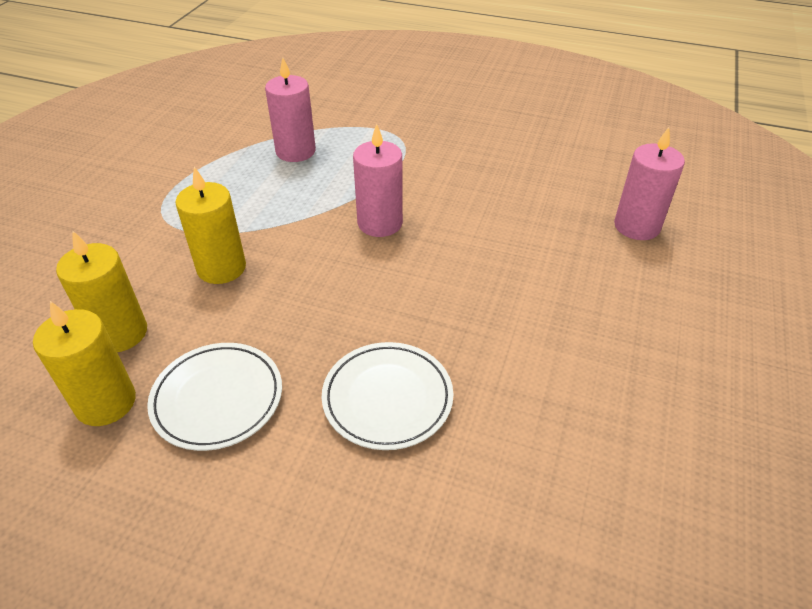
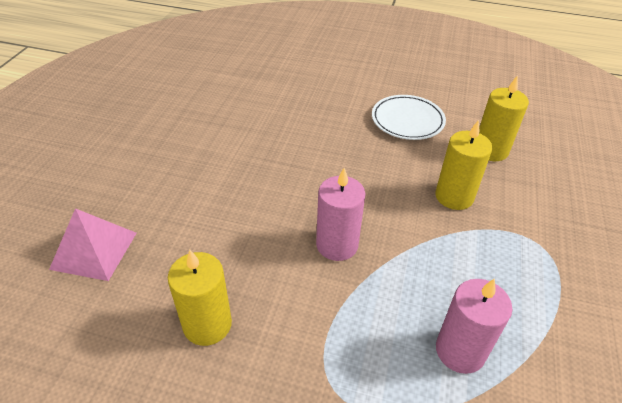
camera: 175 degrees right, 0 degrees up
yellow candle [33,301,136,426] -> yellow candle moved to [168,250,232,346]
white plate [322,342,453,450] -> none
pink candle [614,127,685,240] -> pink pyramid [49,208,137,281]

